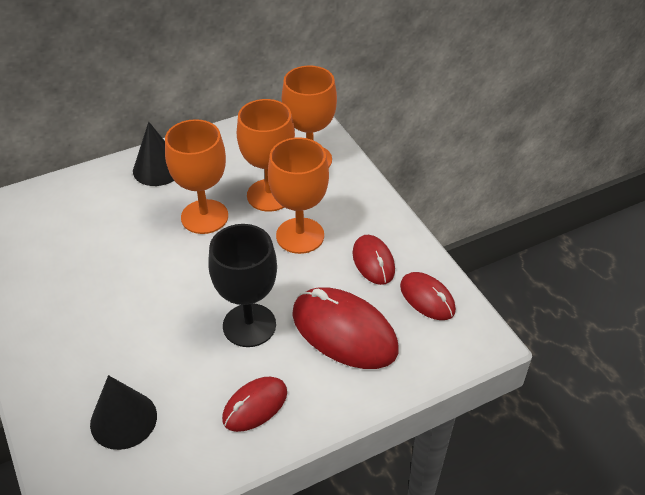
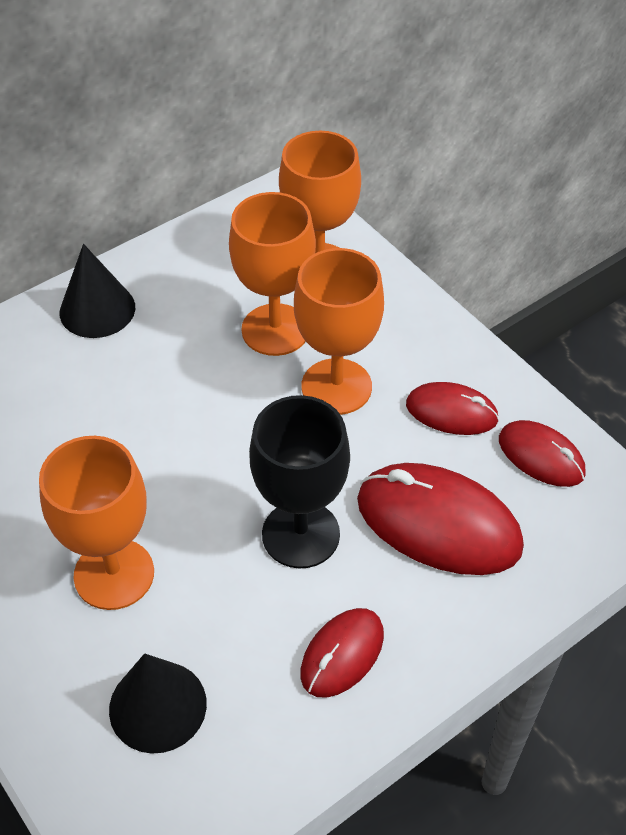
camera: 10 degrees left, 5 degrees up
orange goblet [165,119,228,234] -> orange goblet moved to [39,436,154,610]
red mouse [353,235,395,285] -> red mouse turned 45 degrees counterclockwise [406,382,499,435]

